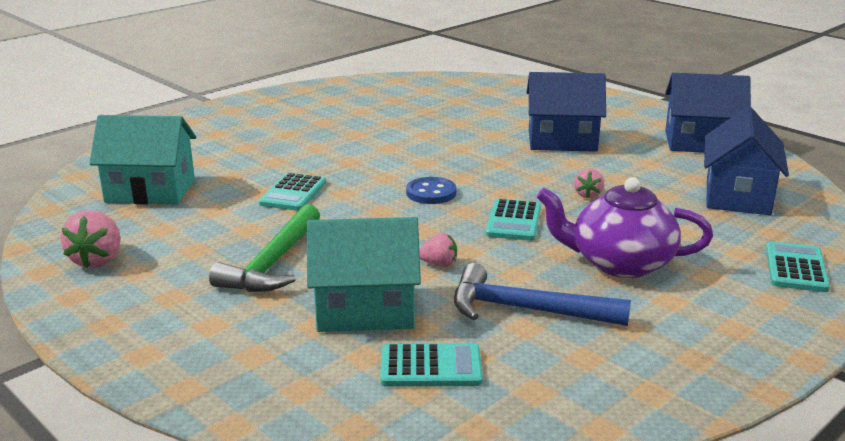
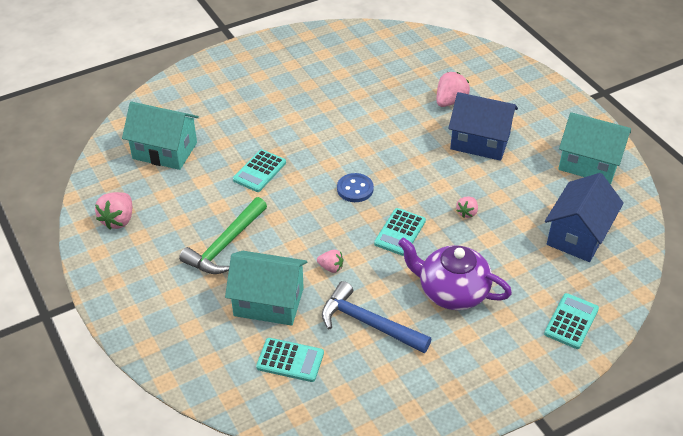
camera: 15 degrees right, 20 degrees up
blue house [665,73,751,153] -> turquoise house [558,112,631,184]
none -> pink strawberry [436,72,470,107]

